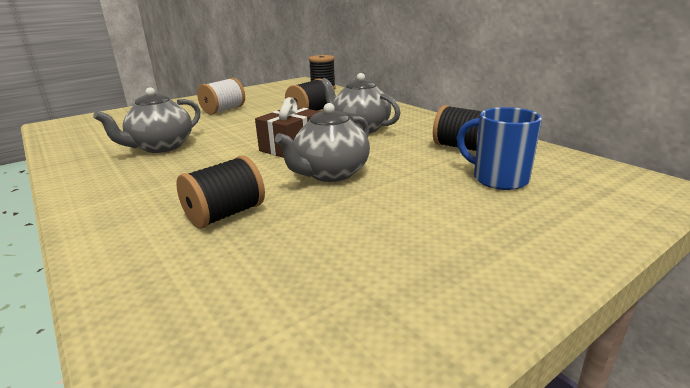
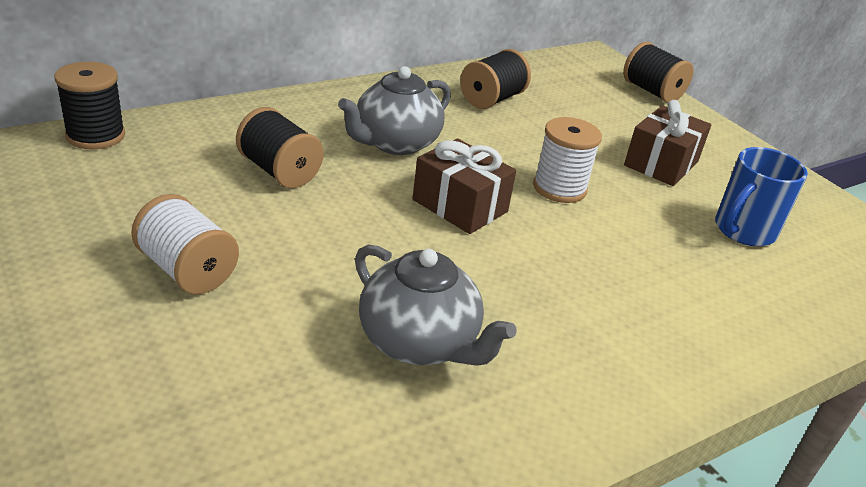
camera: 90 degrees left, 10 degrees up
black spool [176,156,265,229] -> black spool moved to [623,42,694,103]
grey teapot [275,103,370,182] -> white spool [533,117,602,203]
blue mug [457,107,542,190] -> blue mug moved to [715,147,808,246]
none -> brown gift [624,100,711,186]

